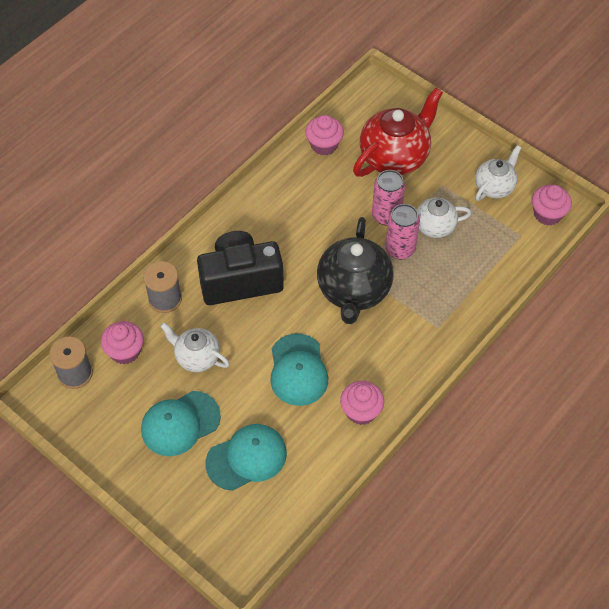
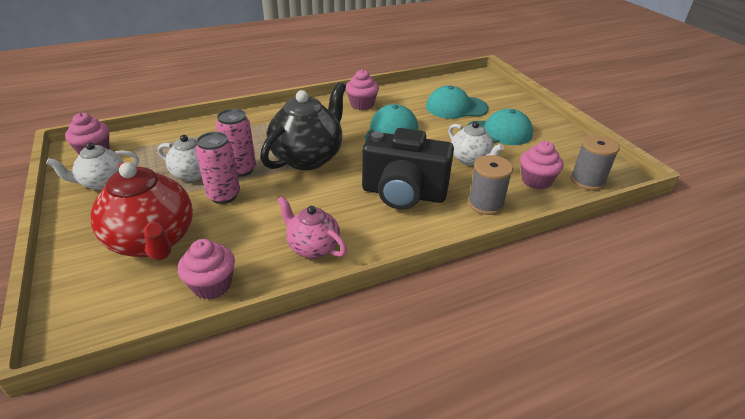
camera: 155 degrees left, 20 degrees down
red teapot [353,88,443,177] -> red teapot turned 105 degrees counterclockwise [90,162,193,261]
none -> pink teapot [277,196,347,258]

